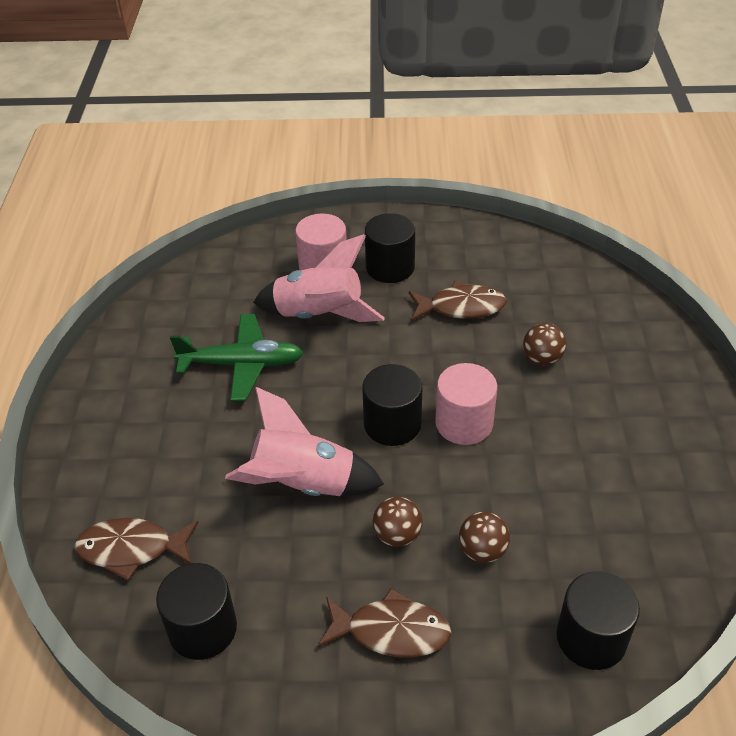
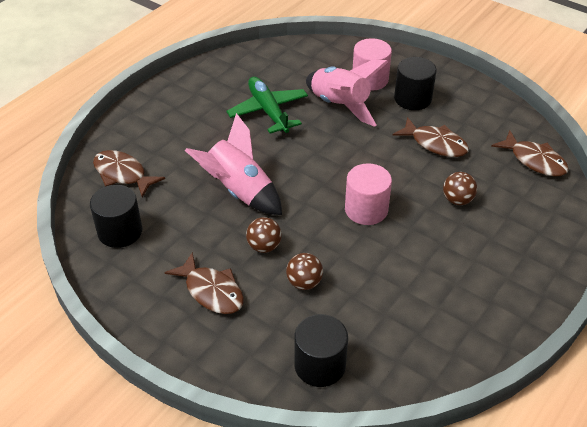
camera: 35 degrees right, 0 degrees up
green plane [170,314,304,401] -> green plane turned 150 degrees counterclockwise [226,77,308,134]
black cylinder [362,364,422,446] -> none
none -> brown fish [491,131,569,177]

